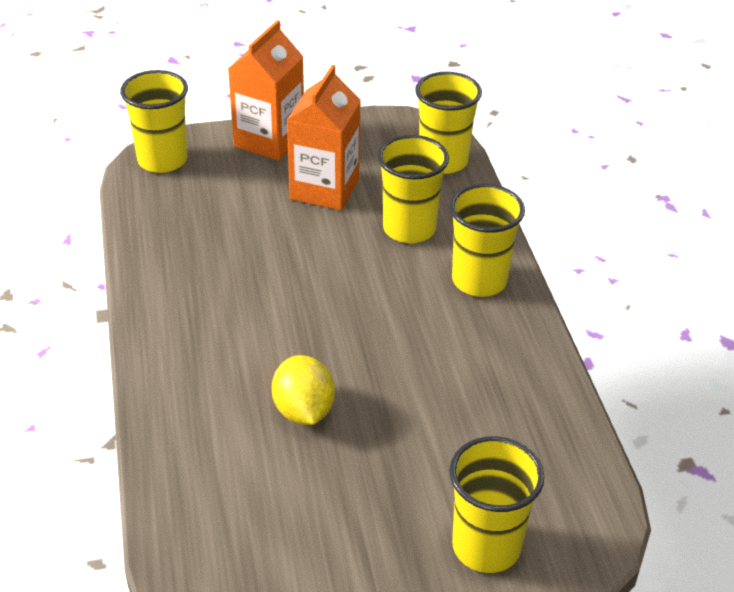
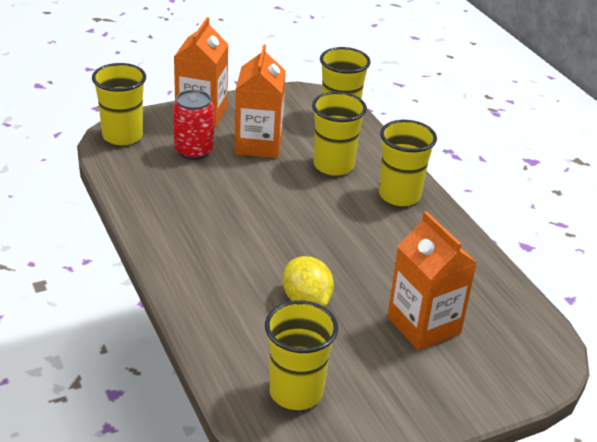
camera: 15 degrees left, 5 degrees down
yellow cup [449,436,544,573] -> yellow cup moved to [265,300,338,410]
none -> red can [173,90,214,160]
none -> orange carton [387,211,477,350]

